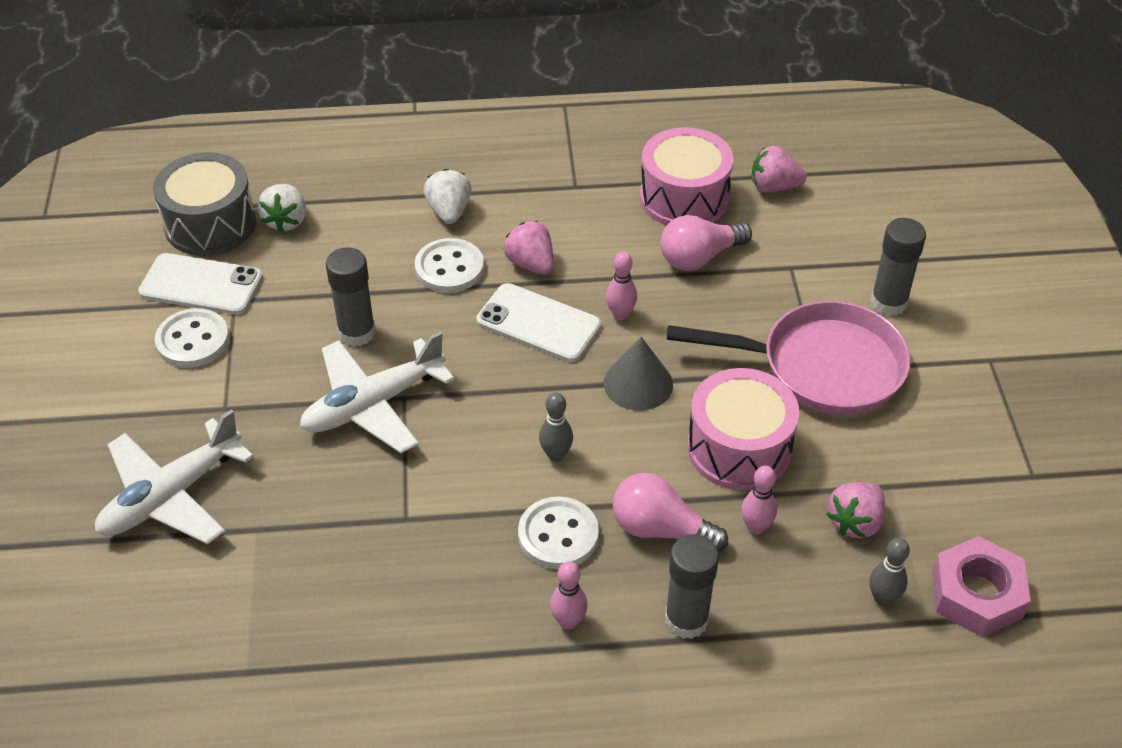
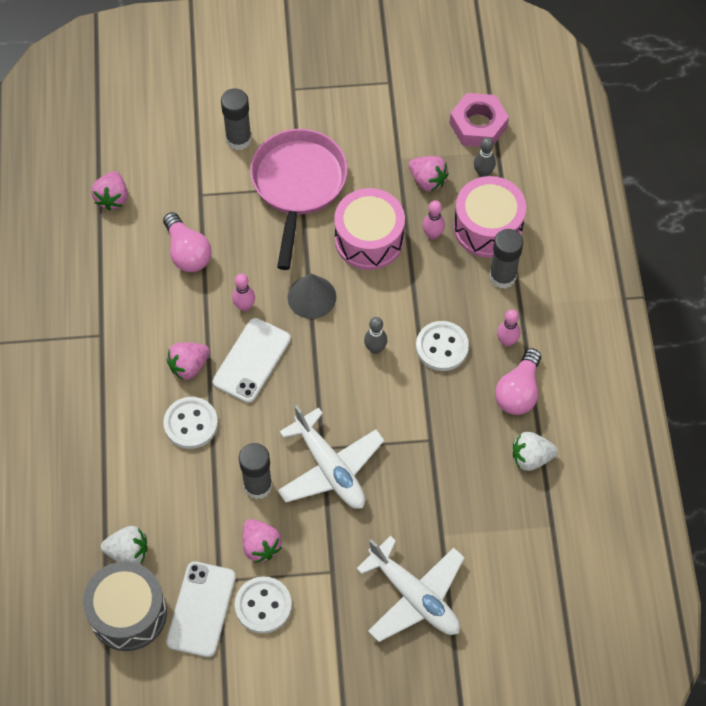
camera: 90 degrees left, 15 degrees up
white strawberry [423,169,472,224] -> white strawberry moved to [513,432,558,471]
pink light bulb [613,473,728,552] -> pink light bulb moved to [495,348,541,415]
pink drum [640,127,734,225] -> pink drum moved to [454,176,526,258]
none -> pink strawberry [242,519,282,563]

